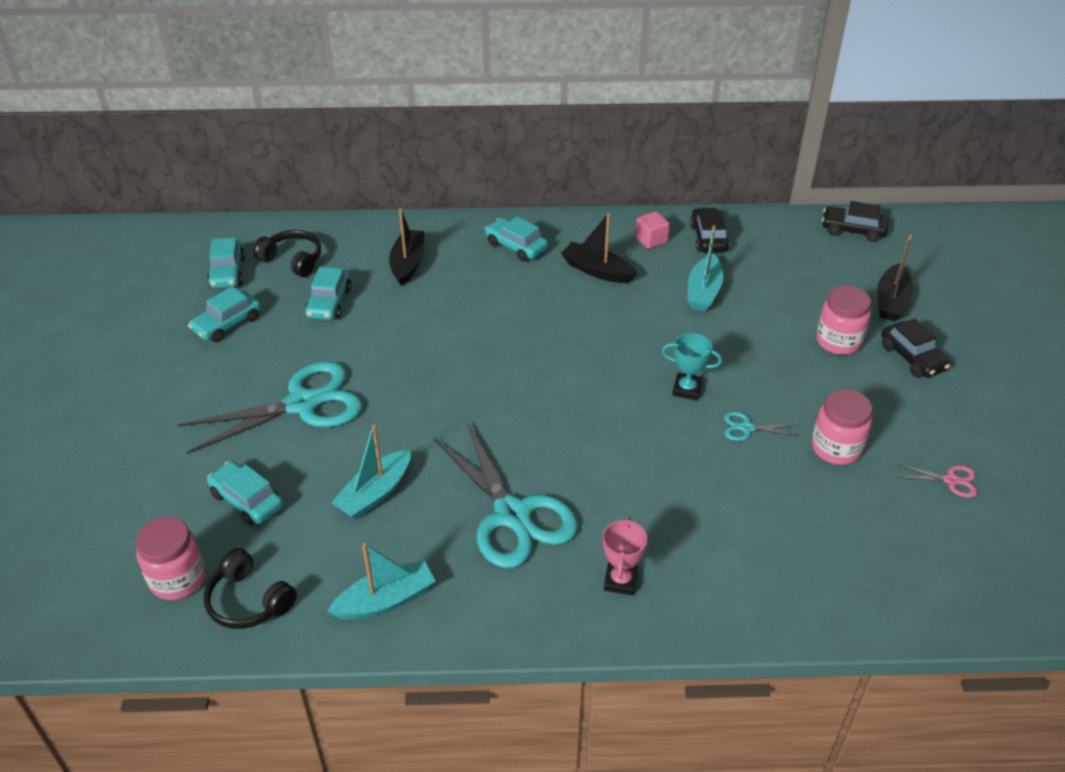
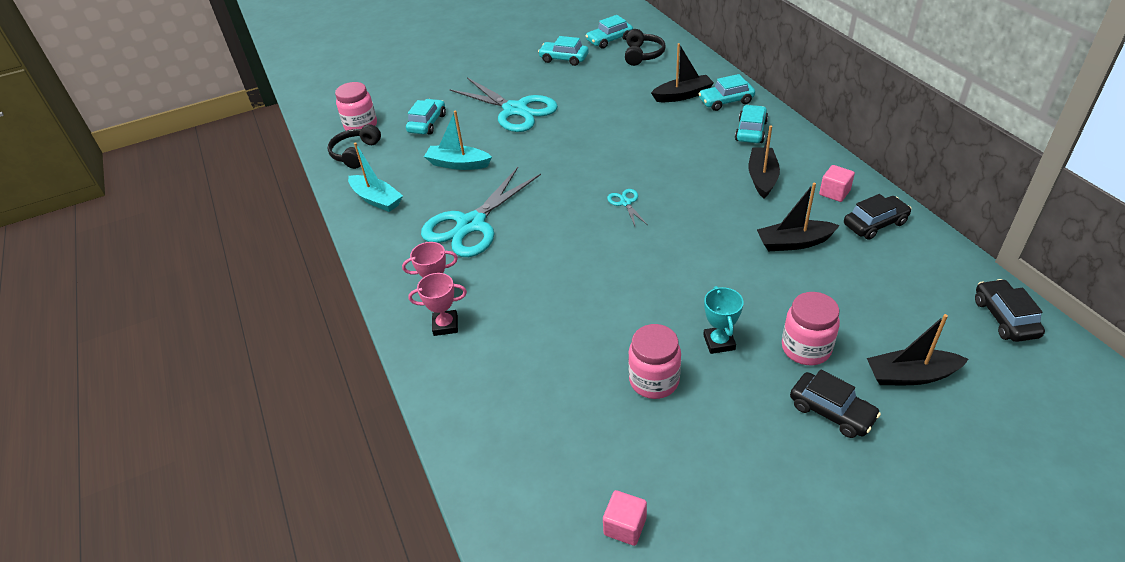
camera: 70 degrees right, 0 degrees up
turquoise car [305,267,351,320] -> turquoise car moved to [698,74,755,111]
turquoise trophy [662,333,722,400] -> turquoise trophy moved to [703,286,744,354]
turquoise boat [687,225,724,311] -> black boat [757,183,840,251]
turquoise scissors [724,411,799,441] -> turquoise scissors moved to [607,189,647,226]
black car [881,318,950,378] -> black car turned 90 degrees counterclockwise [790,369,881,438]
pink scissors [897,464,978,498] -> none
none -> pink trophy [408,273,467,336]
none -> pink cube [603,490,647,546]

